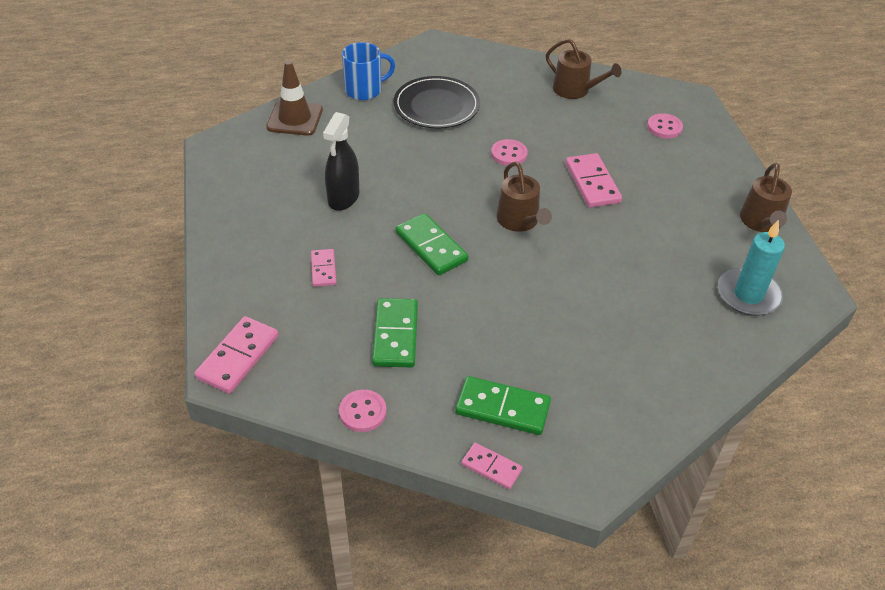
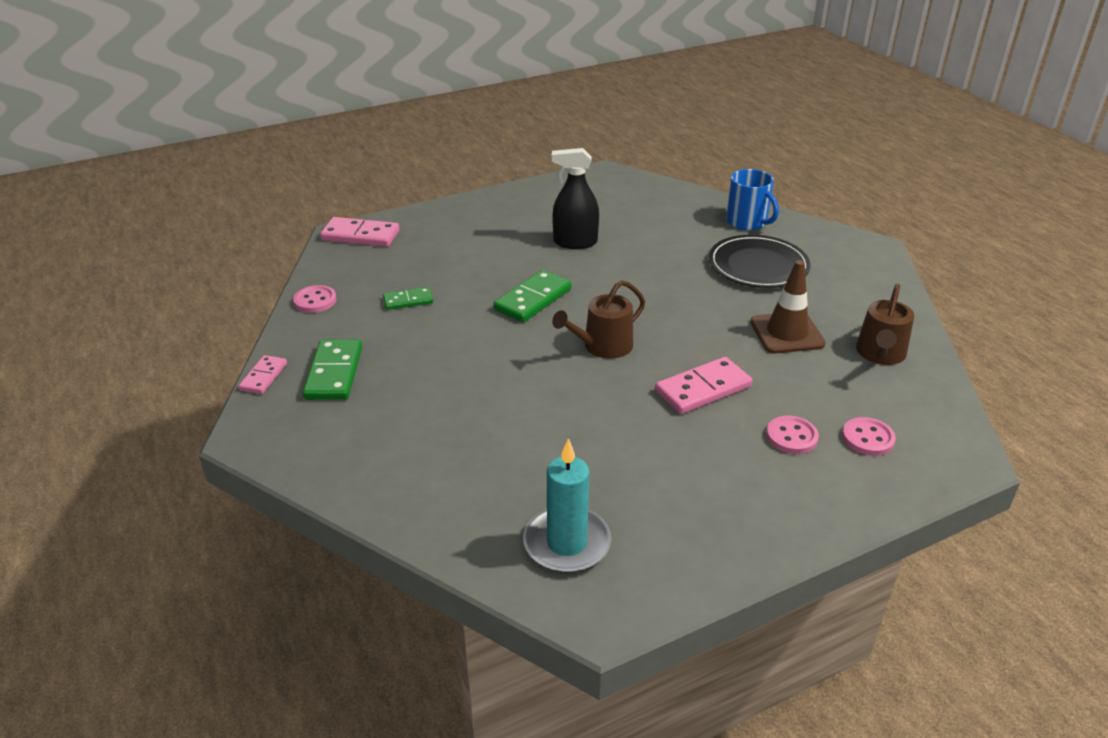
camera: 75 degrees right, 10 degrees down
brown traffic cone [266,60,323,136] -> brown traffic cone moved to [750,260,826,354]
pink domino [311,249,336,287] -> none
green domino [372,298,418,368] -> green domino [383,287,433,310], size x0.60
pink button [491,139,528,166] -> pink button moved to [766,416,819,454]
brown watering can [740,163,792,232] -> none

